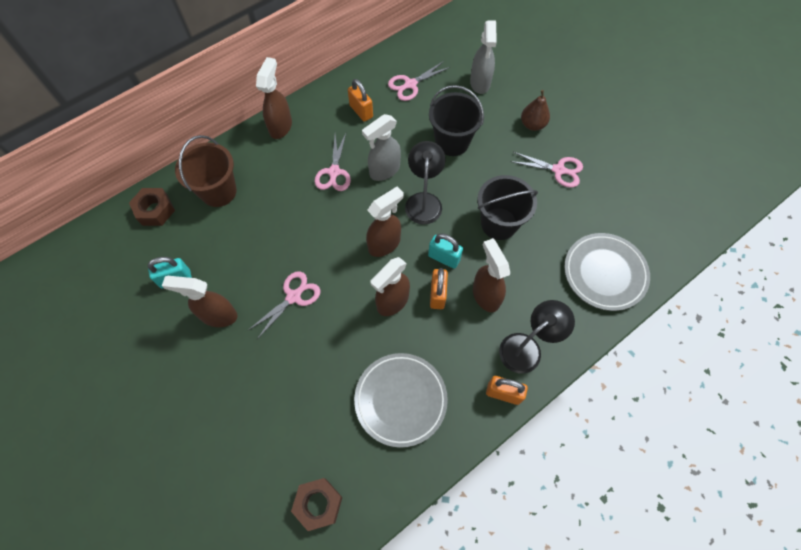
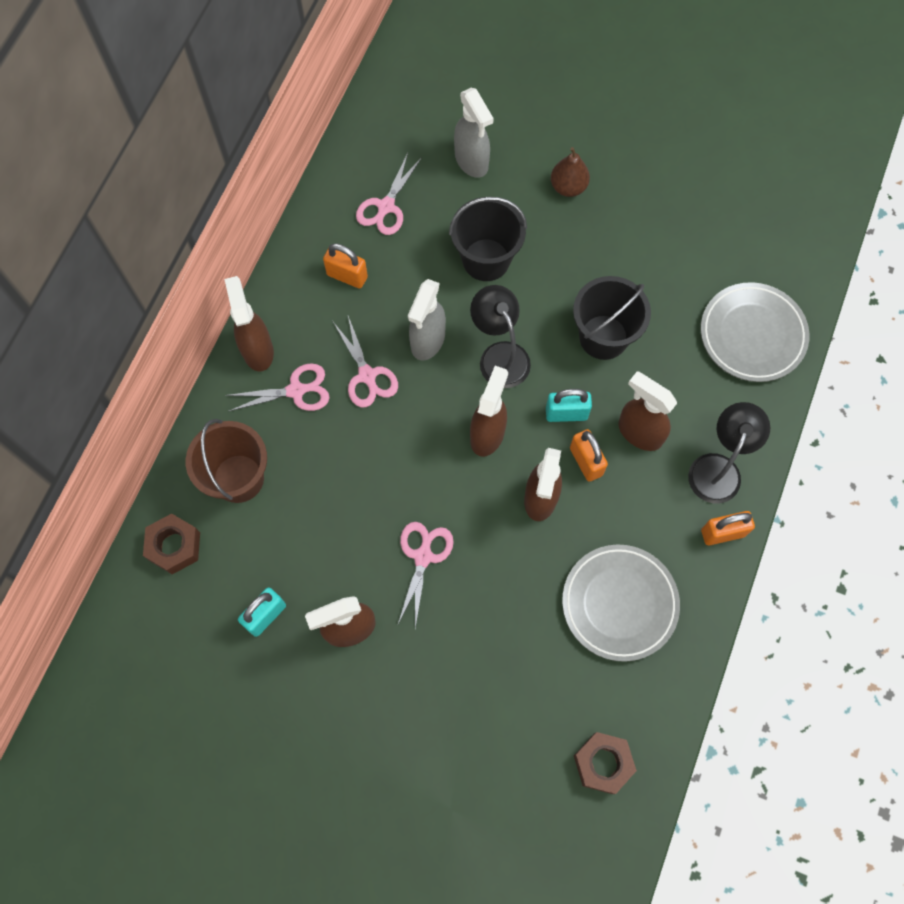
camera: 30 degrees left, 5 degrees up
pink scissors [510,152,583,188] -> pink scissors moved to [225,363,330,412]

